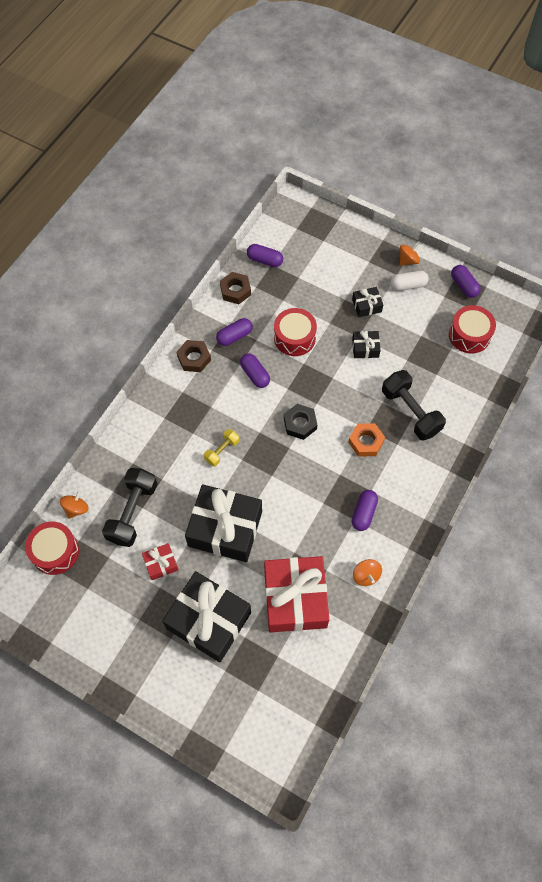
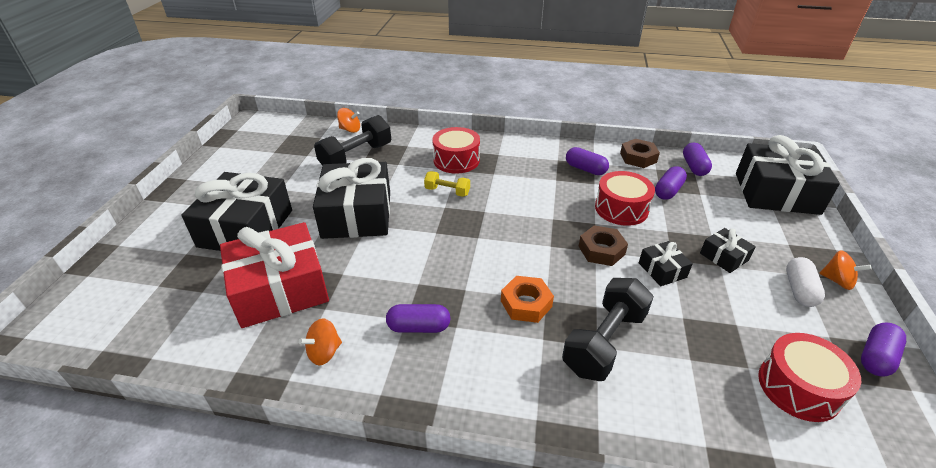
camera: 70 degrees right, 25 degrees down
red drum [25,522,79,575] -> red drum moved to [432,127,480,174]
black dumbbell [102,468,157,547] -> black dumbbell turned 45 degrees counterclockwise [314,115,391,166]
red gift [142,543,178,580] -> none
brown nut [177,340,211,372] -> brown nut moved to [578,225,628,266]
purple capsule [240,353,270,388] -> purple capsule moved to [655,166,687,200]
black nut [284,404,317,440] -> none
white capsule [390,270,429,291] -> white capsule turned 45 degrees clockwise [786,257,825,307]
none -> black gift [736,135,840,215]

